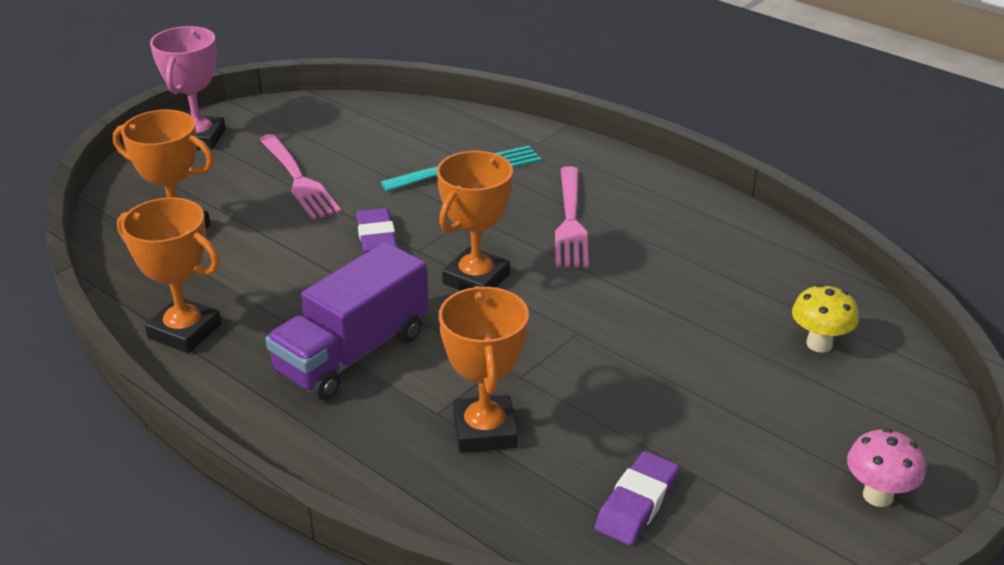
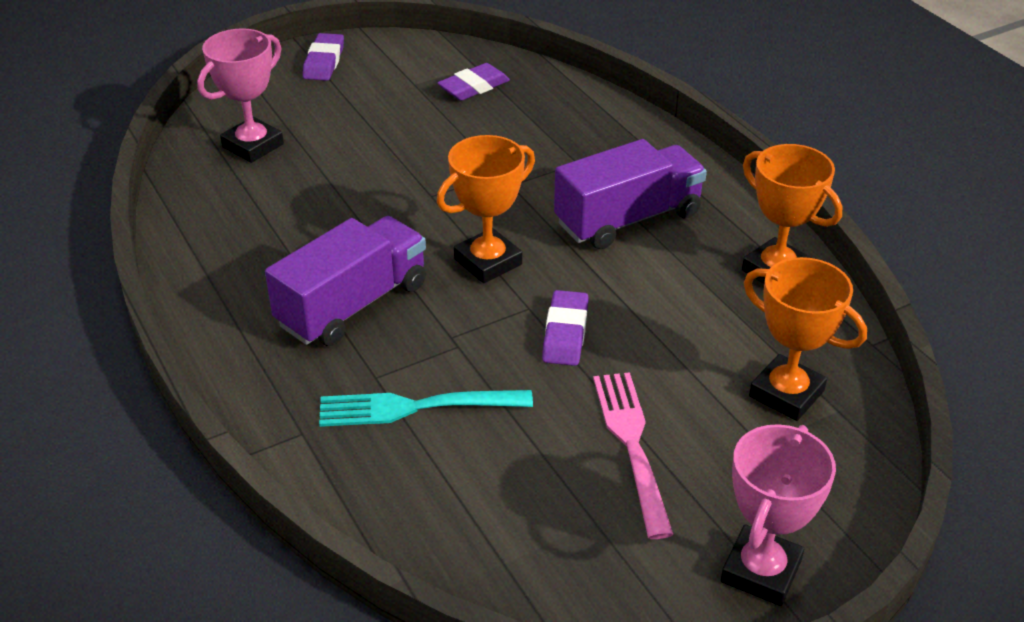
camera: 160 degrees left, 5 degrees up
orange trophy [439,286,529,453] -> none
pink fork [555,166,589,268] -> purple truck [265,216,426,346]
yellow mushroom [792,284,859,353] -> pink trophy [197,28,284,163]
pink mushroom [847,428,925,507] -> purple eraser [303,33,344,81]

